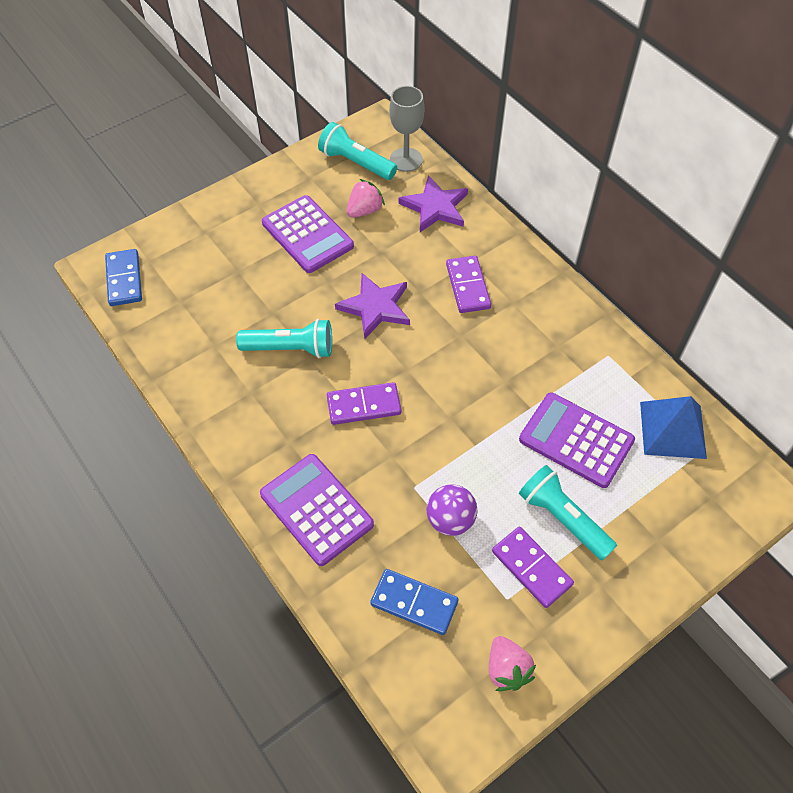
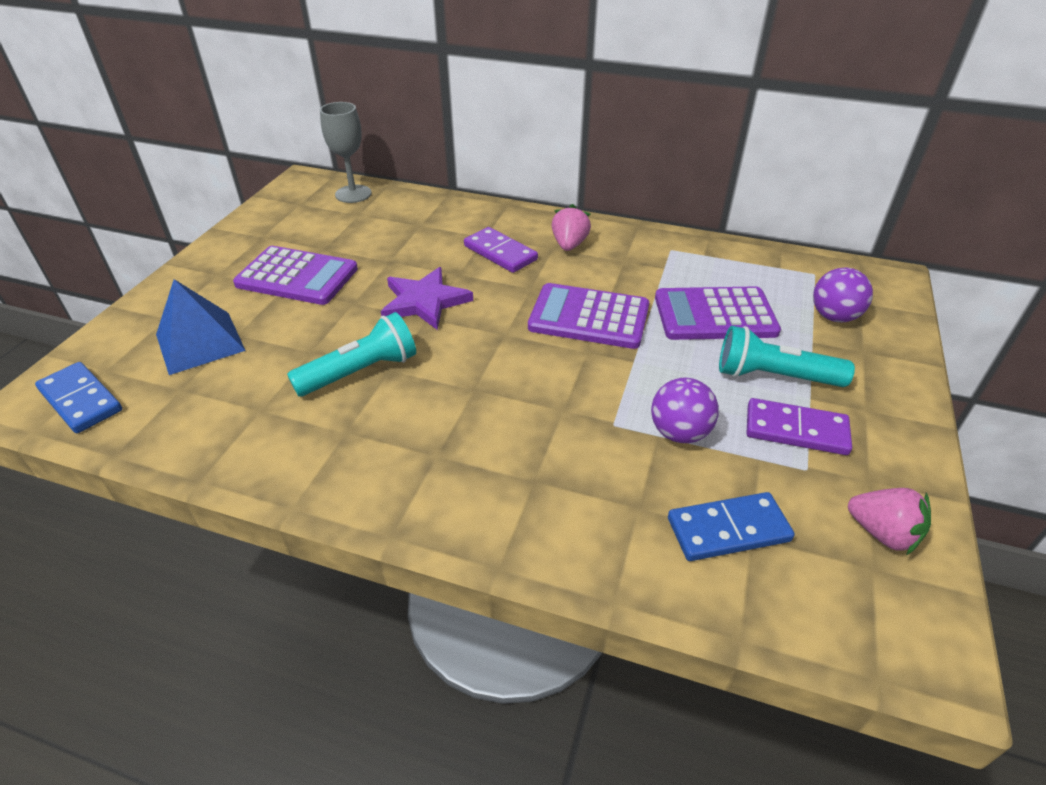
camera: 35 degrees left, 15 degrees down
purple calculator [260,454,374,566] -> purple calculator moved to [528,283,649,349]
turquoise flashlight [318,122,397,180] -> none
purple domino [327,382,401,425] -> none
pink strawberry [346,179,385,218] -> pink strawberry moved to [552,204,591,251]
purple star [398,175,468,232] -> none
blue pyramid [640,396,707,459] -> blue pyramid moved to [156,279,246,375]
none -> purple ball [813,268,873,322]

